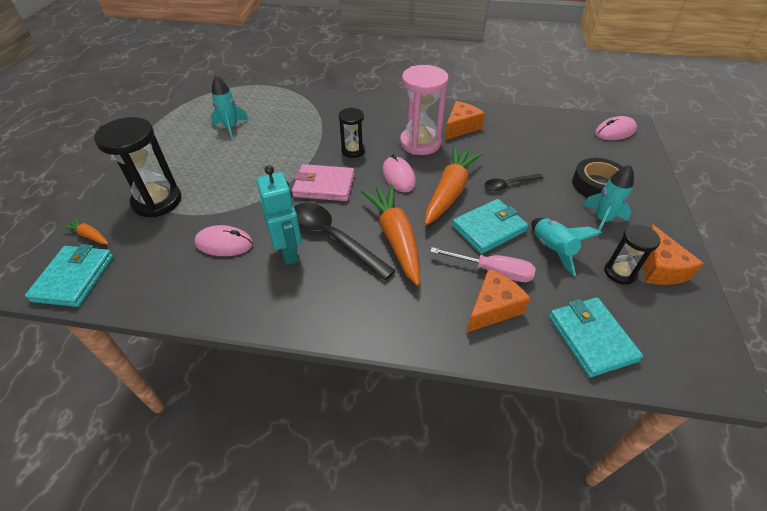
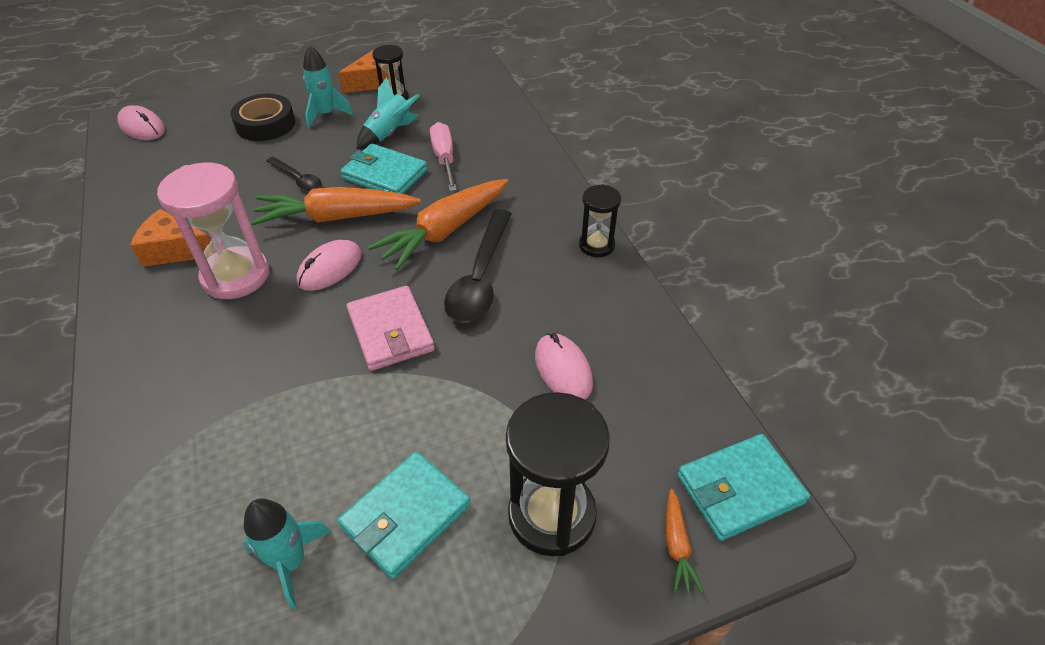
camera: 120 degrees left, 0 degrees up
turquoise robot [256,165,302,265] -> none
black hourglass [339,108,365,158] -> black hourglass moved to [579,184,621,257]
orange cheese [466,269,531,333] -> none
turquoise wallet [549,297,643,377] -> turquoise wallet moved to [338,451,471,579]

